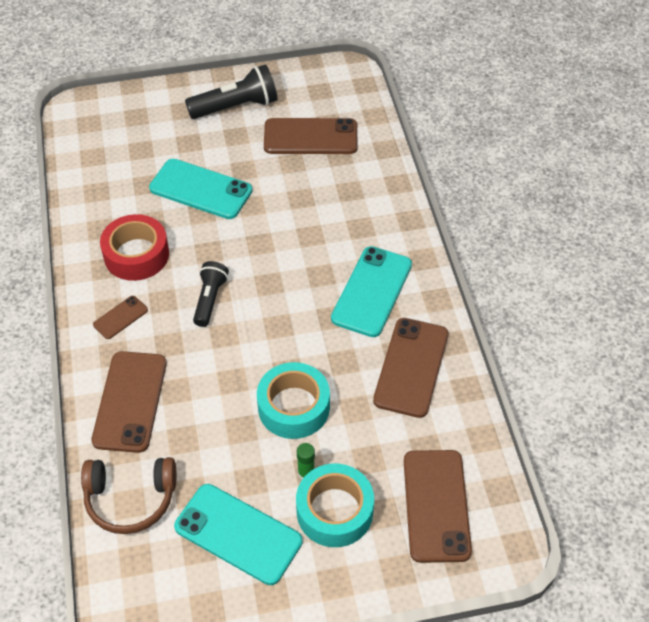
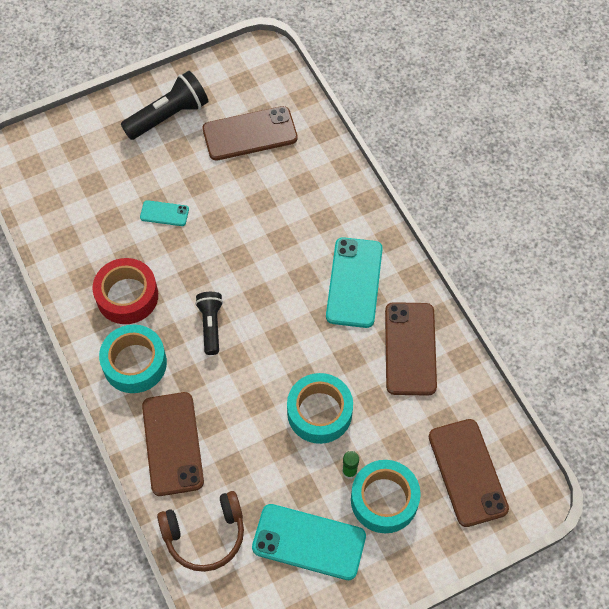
camera: 15 degrees left, 10 degrees up
brown phone [93,296,148,339] -> turquoise tape [99,324,167,393]
turquoise phone [149,159,252,219] -> turquoise phone [140,200,189,226], size x0.50

